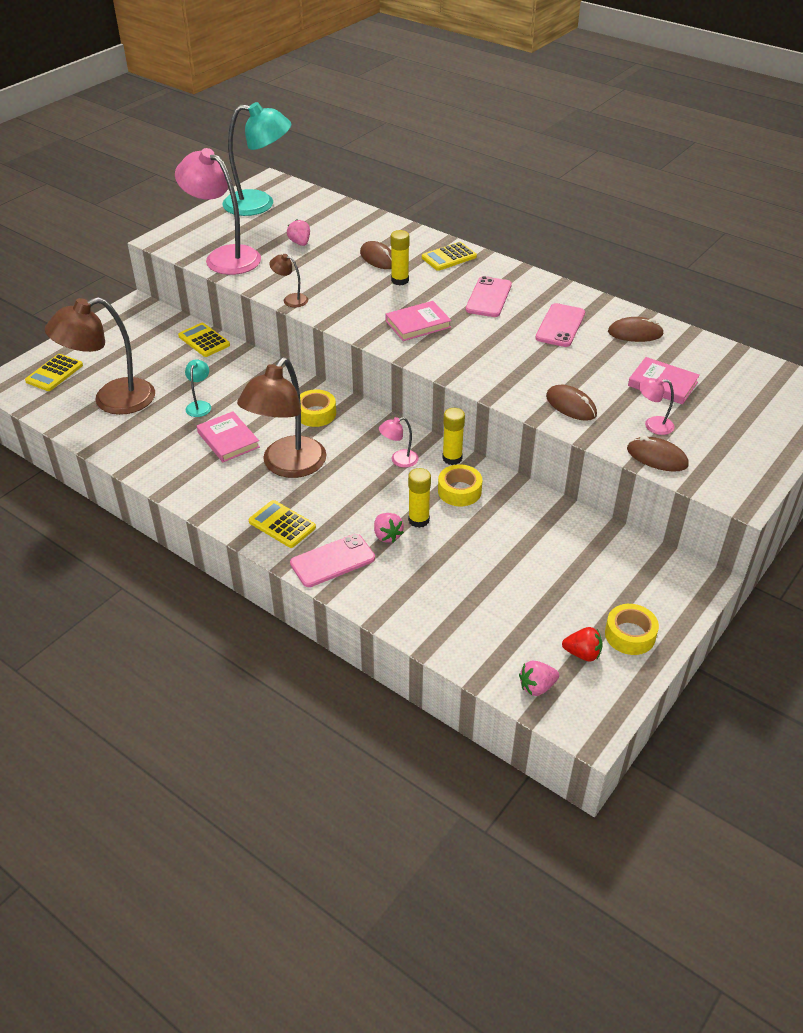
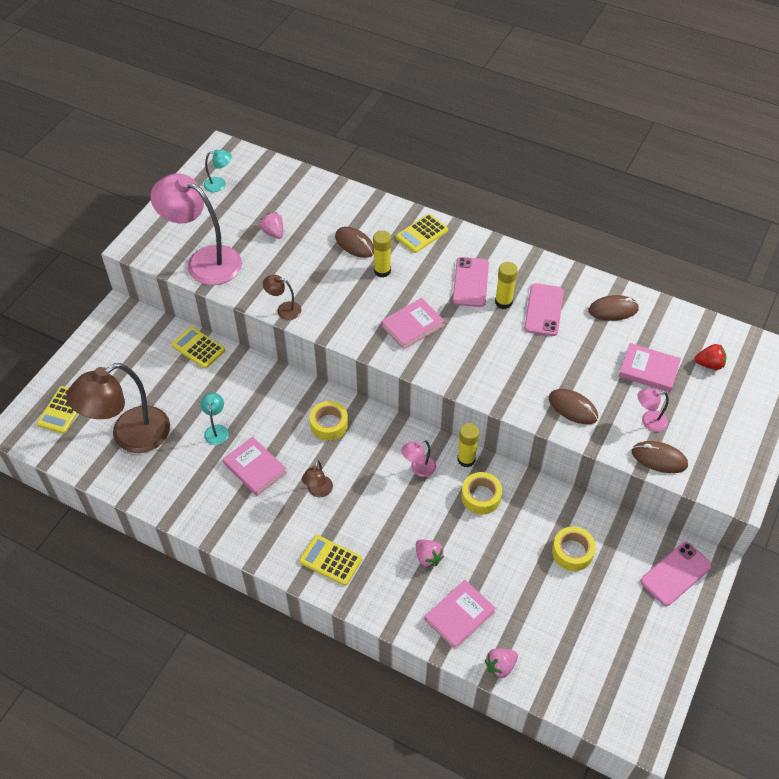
camera: 10 degrees left, 10 degrees up
turquoise lamp [223,102,291,216] -> turquoise lamp [204,149,232,192], size x0.43
brown lamp [237,357,327,478] -> brown lamp [302,460,333,497], size x0.43
pink phone [290,534,375,587] -> pink phone moved to [640,542,712,606]
yellow glue stick [408,468,431,528] -> yellow glue stick moved to [495,262,518,309]
pink strawberry [519,661,559,696] -> pink strawberry moved to [485,648,518,679]
red strawberry [562,627,603,661] -> red strawberry moved to [694,344,727,370]
yellow tape [605,604,659,655] -> yellow tape moved to [552,527,596,571]
none -> pink book [425,580,496,649]

